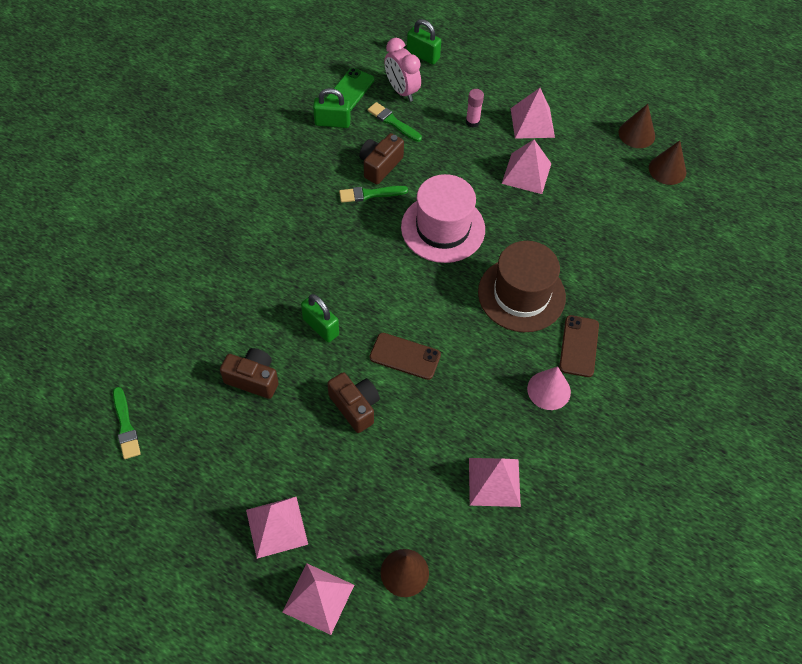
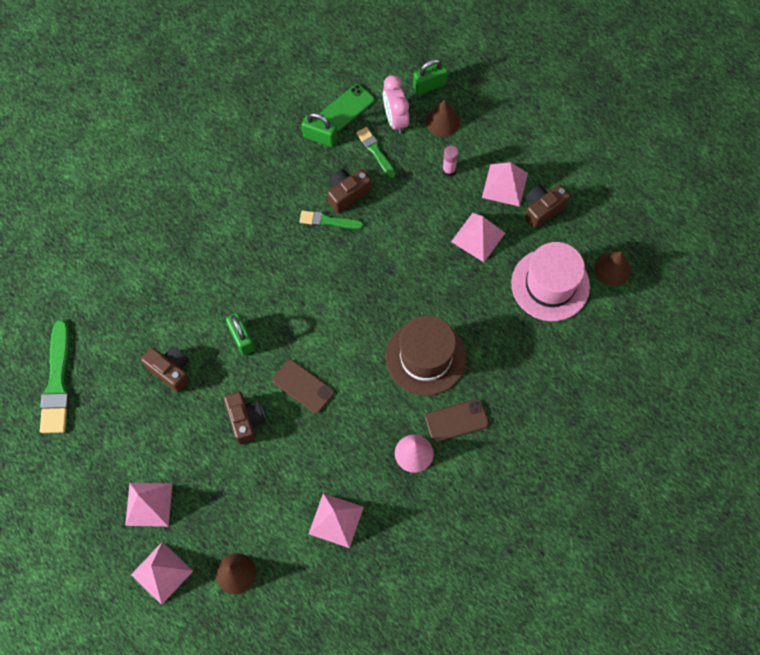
camera: 20 degrees right, 10 degrees up
green brush [113,387,141,459] -> green brush [40,320,70,433], size x1.75
pink hat [401,174,485,263] -> pink hat moved to [511,242,590,321]
green padlock [407,19,441,65] -> green padlock turned 75 degrees counterclockwise [413,59,448,95]
brown phone [559,315,599,377] -> brown phone turned 45 degrees clockwise [425,399,489,442]
brown cone [619,104,655,148] -> brown cone moved to [425,100,460,137]
none -> brown camera [525,185,570,229]

